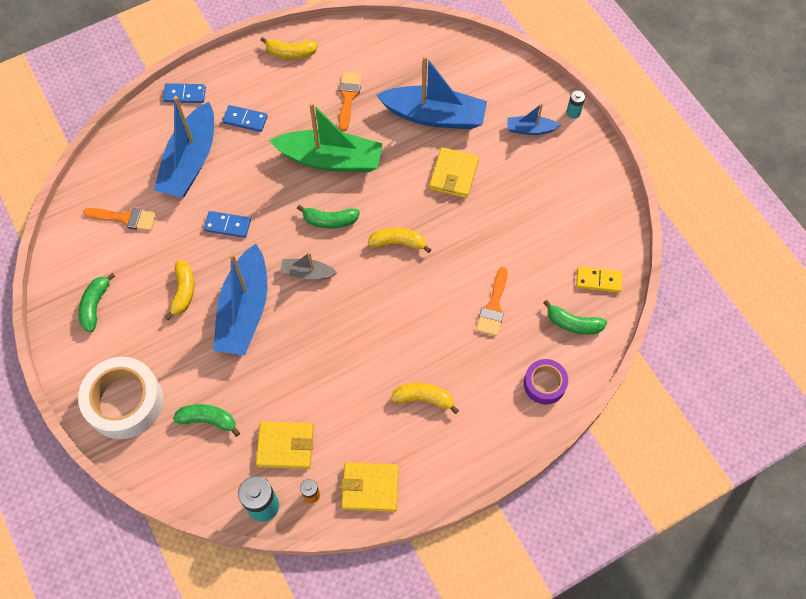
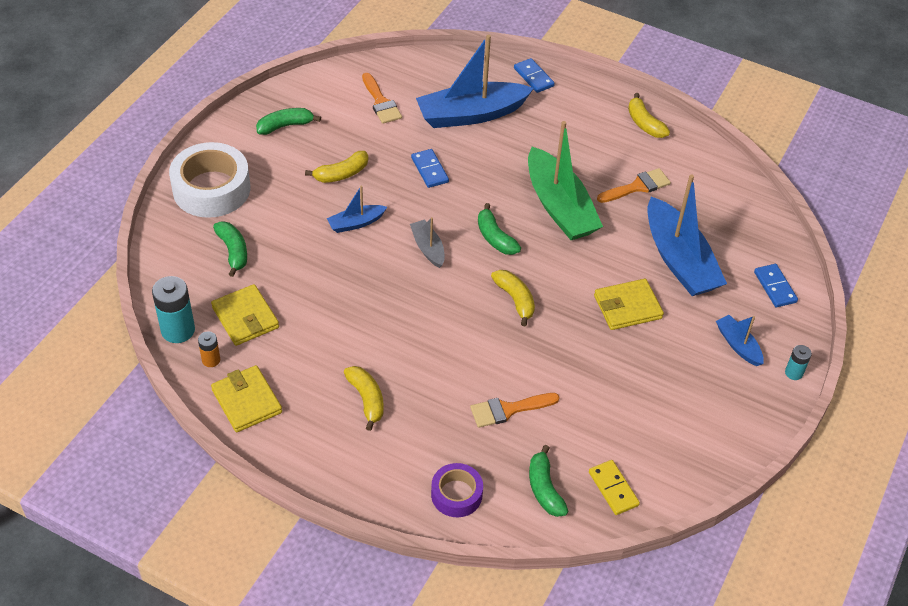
camera: 55 degrees right, 15 degrees down
blue boat [213,244,267,355] -> blue boat [327,186,387,233], size x0.48
blue domino [222,105,268,132] -> blue domino moved to [754,264,798,307]

